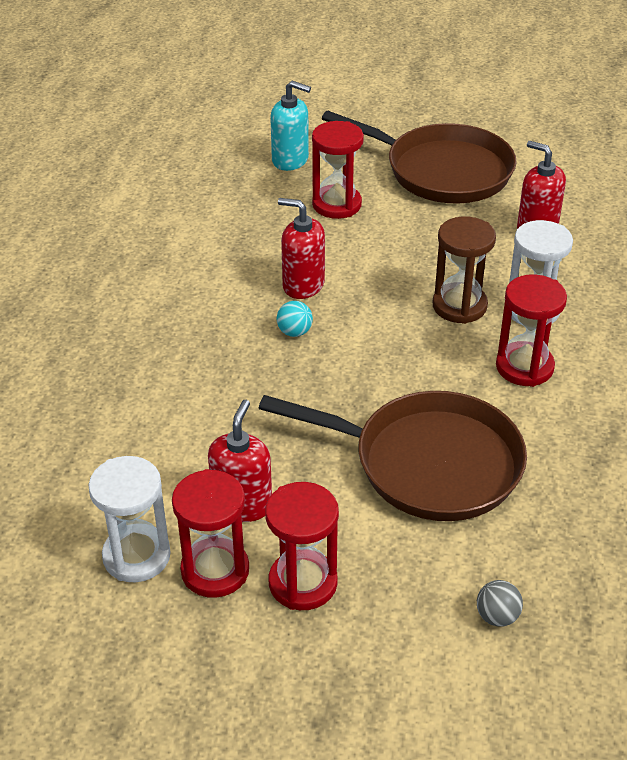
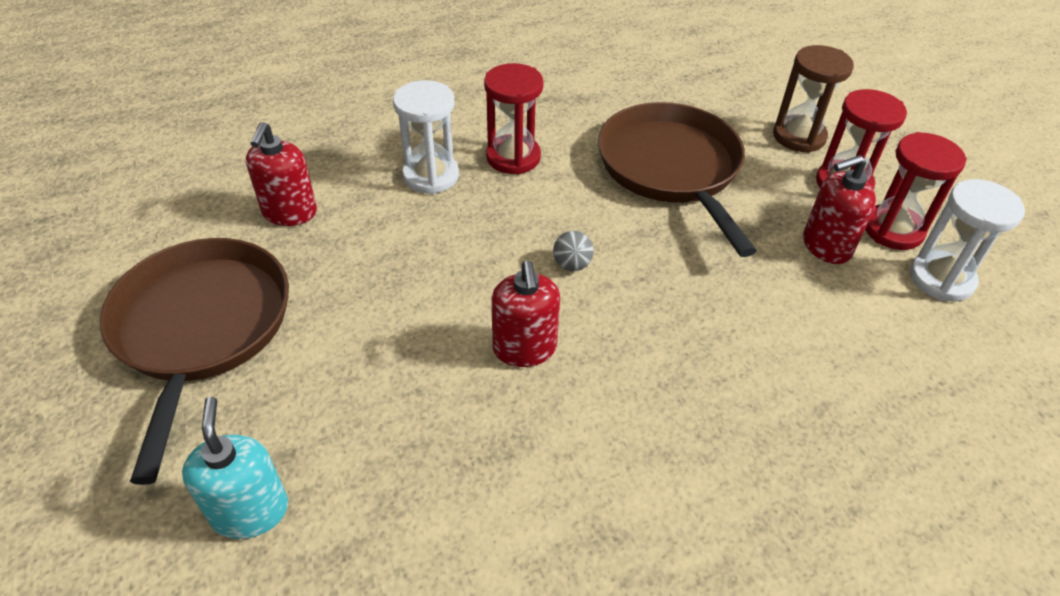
camera: 125 degrees left, 5 degrees up
turquoise ball [277,301,313,337] -> none
red hourglass [312,121,364,219] -> none
brown hourglass [433,217,496,324] -> brown hourglass moved to [773,45,854,153]
grey ball [477,580,523,627] -> grey ball moved to [553,231,594,271]

